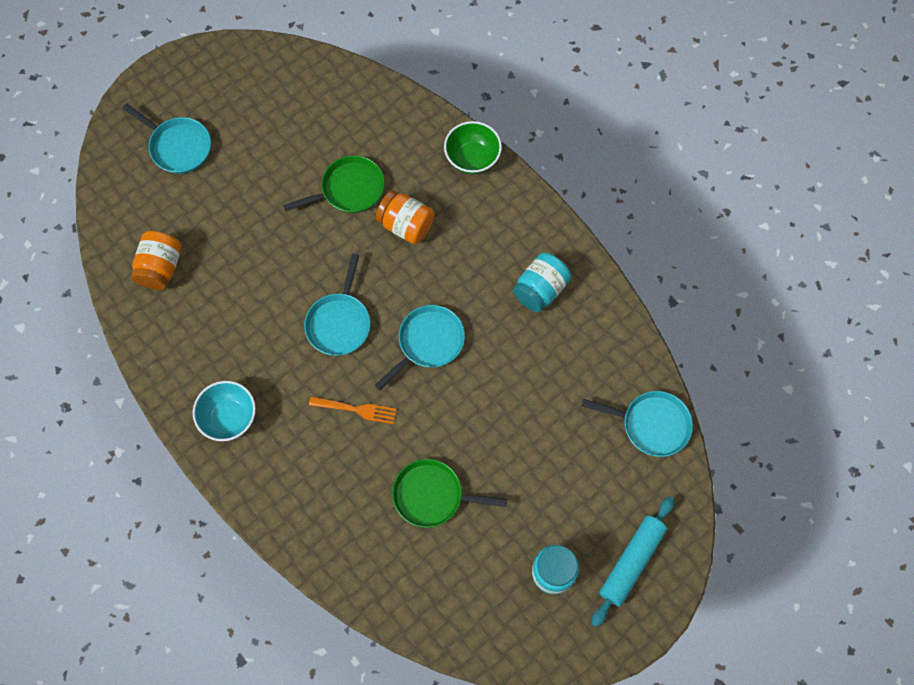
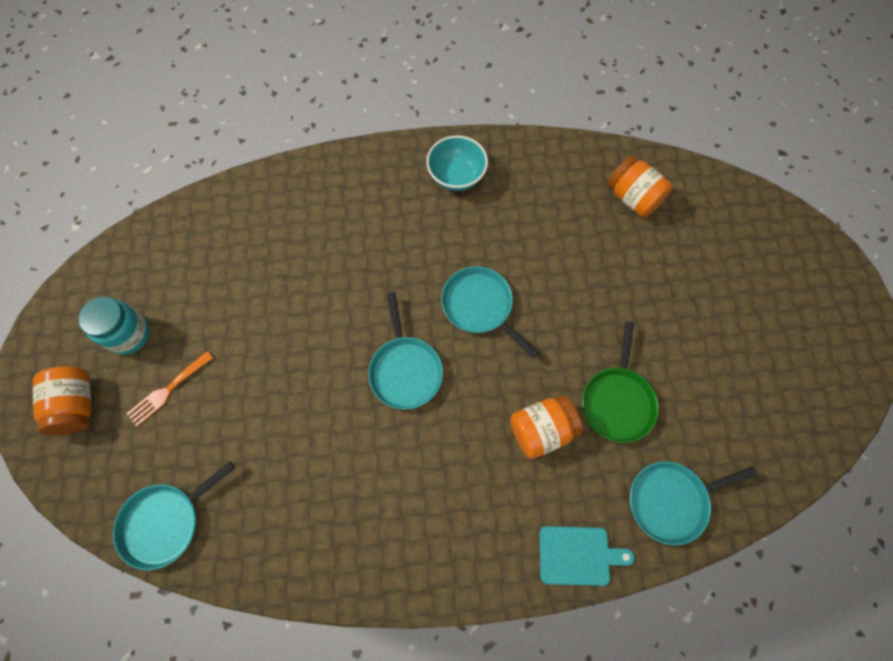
camera: 125 degrees right, 0 degrees up
turquoise pan [122,103,211,174] -> turquoise pan moved to [630,461,757,545]
orange fork [309,396,397,424] -> orange fork moved to [126,351,213,427]
green pan [392,459,507,528] -> none
green bowl [444,121,502,174] -> turquoise cutting board [539,526,634,586]
turquoise jar [513,253,571,312] -> none
turquoise rolling pin [592,496,674,627] -> orange jar [33,367,91,435]

